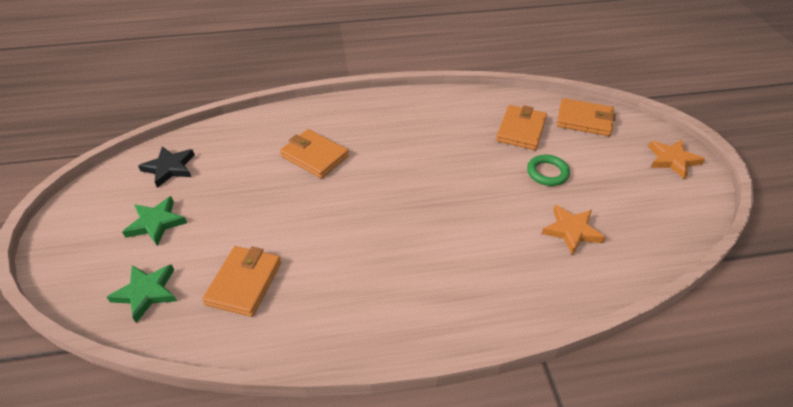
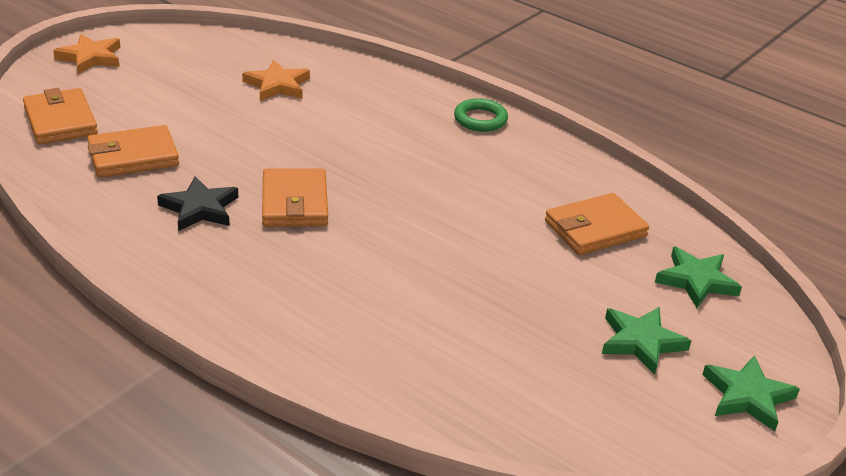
camera: 135 degrees left, 10 degrees down
black star [138,146,195,188] -> black star moved to [157,176,238,231]
orange wallet [280,129,349,178] -> orange wallet moved to [262,168,328,226]
green ring [527,155,570,186] -> green ring moved to [454,98,508,132]
none -> green star [702,355,800,432]

